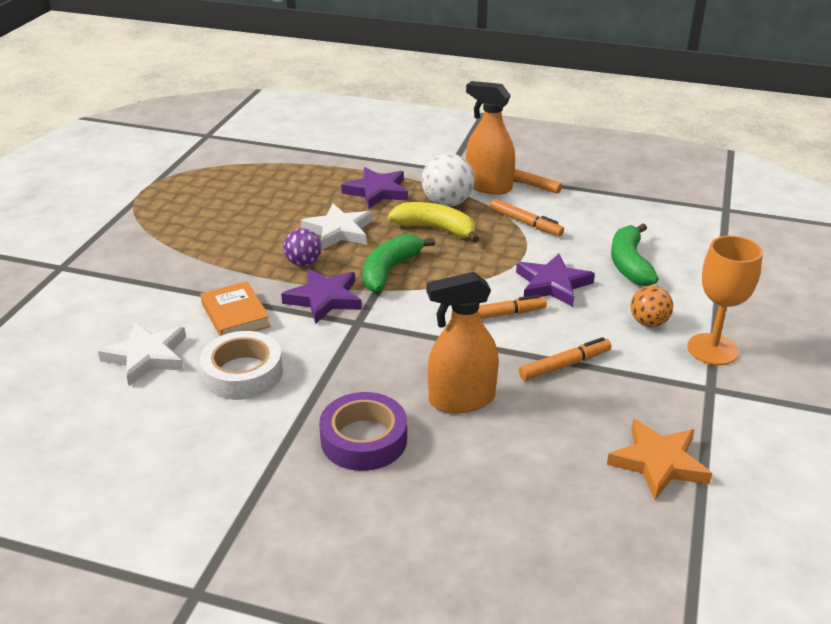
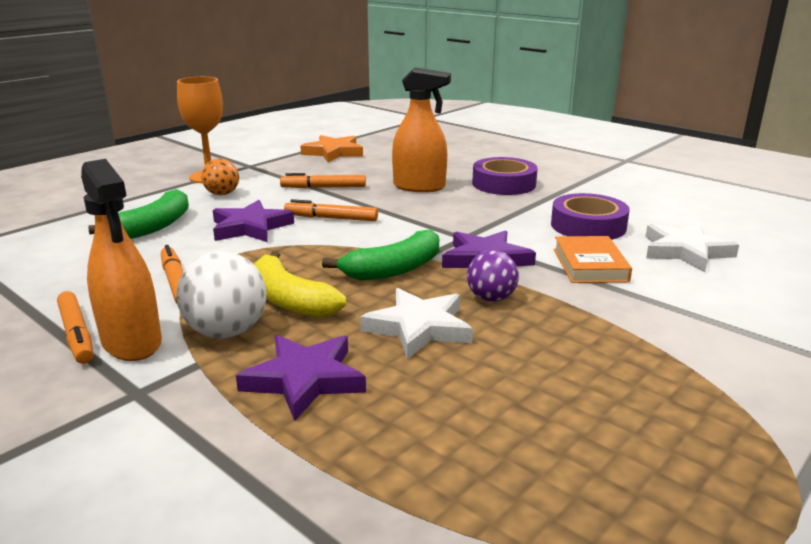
camera: 155 degrees left, 10 degrees down
white tape [200,331,283,400] -> purple tape [551,193,630,240]

